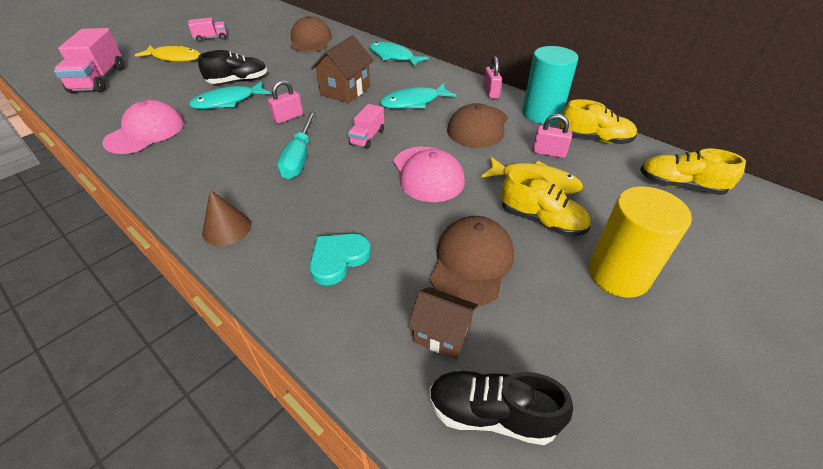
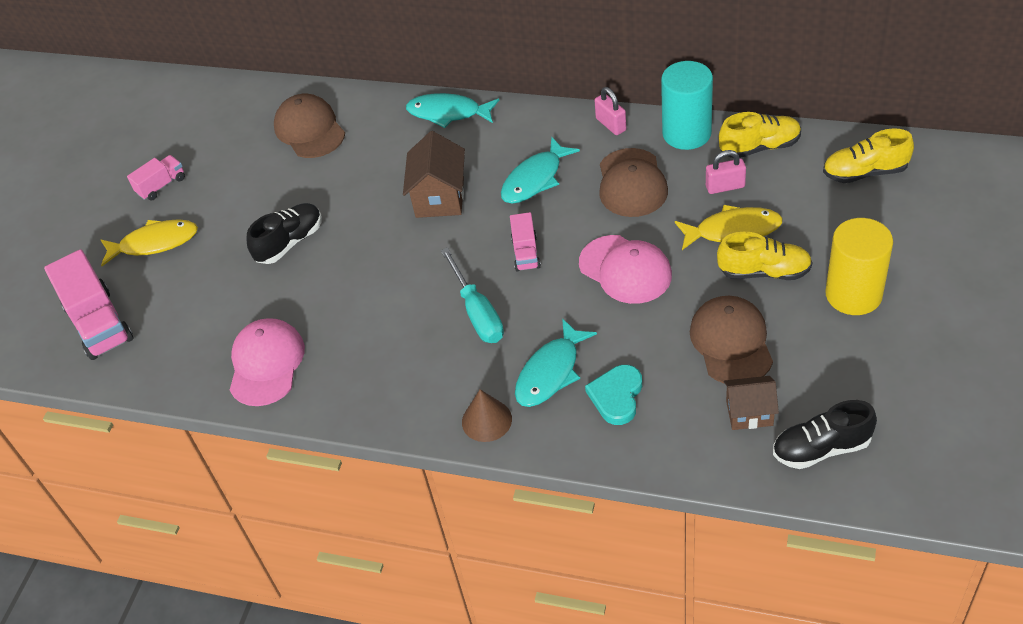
camera: 20 degrees left, 5 degrees up
turquoise fish [189,81,271,109] -> turquoise fish moved to [515,318,597,407]
pink padlock [268,80,303,124] -> none

